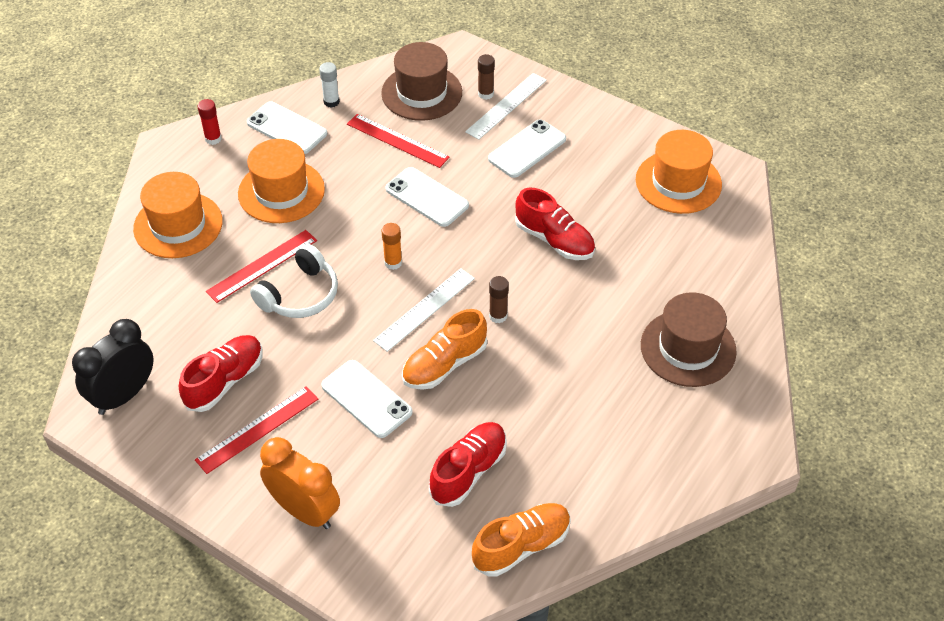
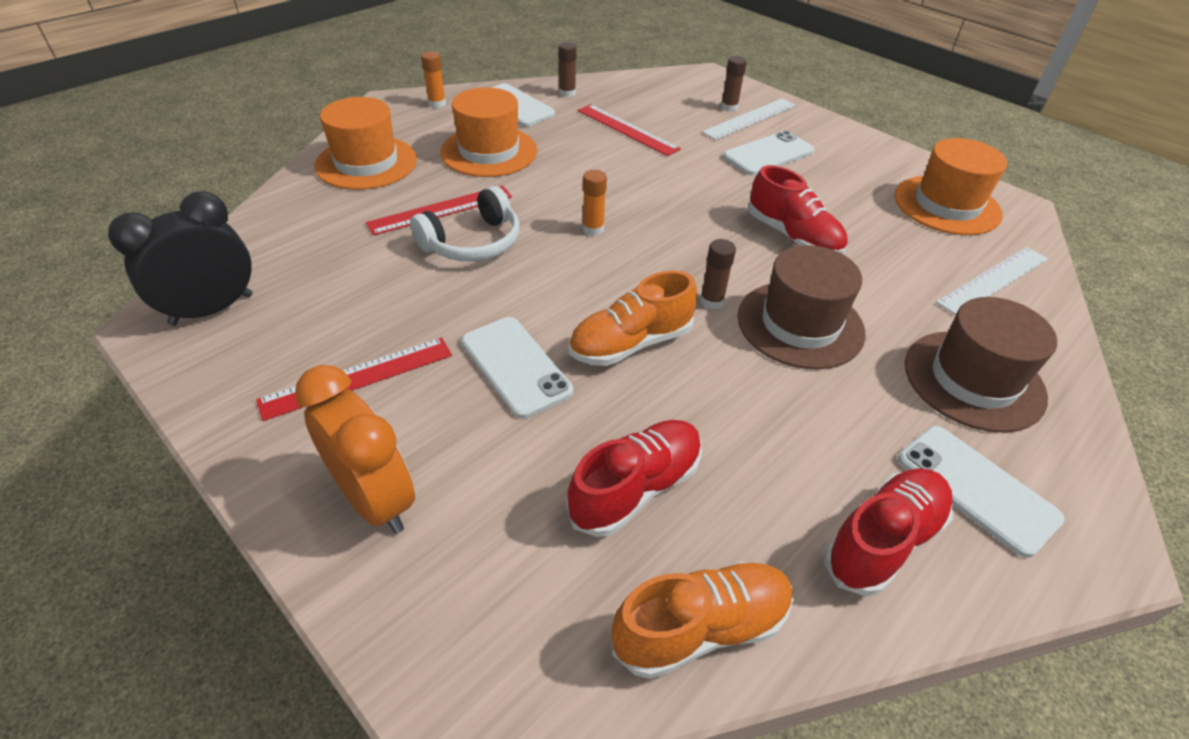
camera: 10 degrees right, 5 degrees down
red shoe [179,335,262,412] -> red shoe moved to [824,468,953,596]
red glue stick [198,99,222,145] -> orange glue stick [421,51,446,108]
white glue stick [319,62,340,108] -> brown glue stick [558,42,577,97]
white ruler [373,268,475,352] -> white ruler moved to [936,247,1048,315]
brown hat [381,42,462,121] -> brown hat moved to [737,245,866,369]
white phone [386,167,469,227] -> white phone moved to [898,426,1065,558]

